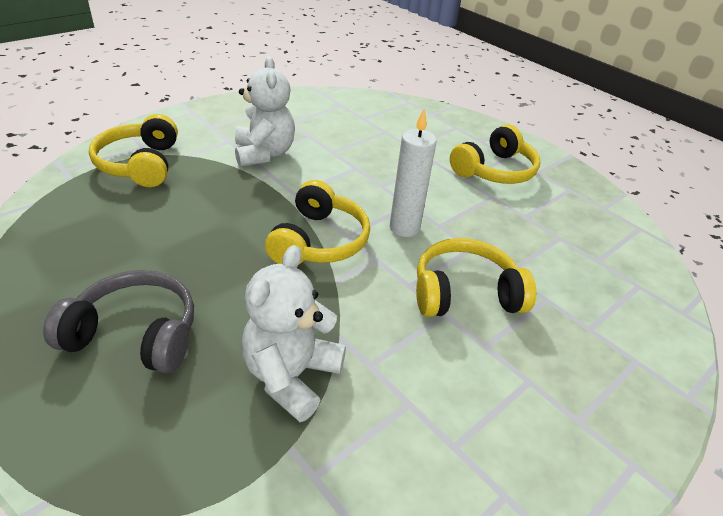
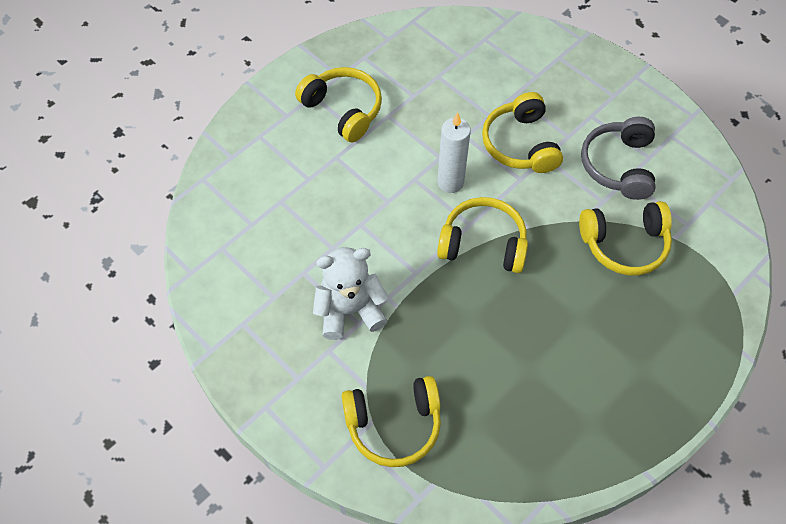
camera: 90 degrees left, 20 degrees up
grey headphones [43,270,194,373] -> grey headphones moved to [581,117,655,200]
white teddy bear [241,245,346,422] -> yellow headphones [579,201,672,275]

